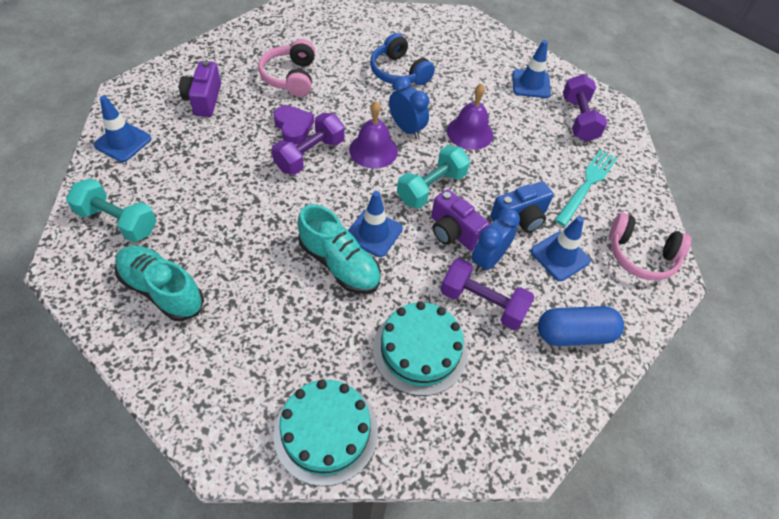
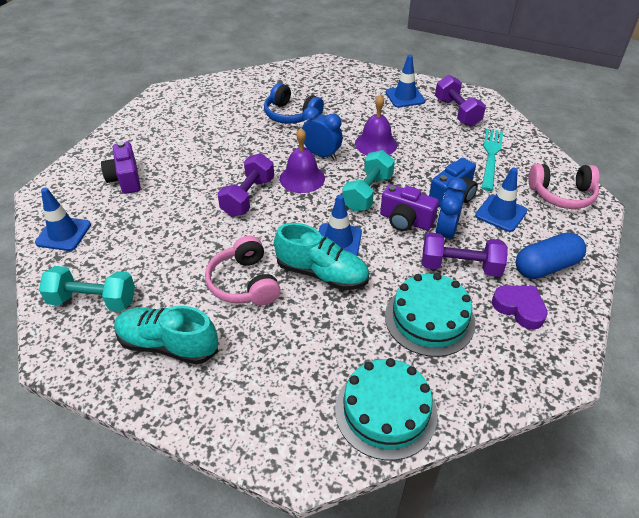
camera: 15 degrees left, 10 degrees down
pink headphones [258,39,315,97] -> pink headphones moved to [205,236,281,306]
purple heart [273,105,314,145] -> purple heart moved to [492,285,548,330]

